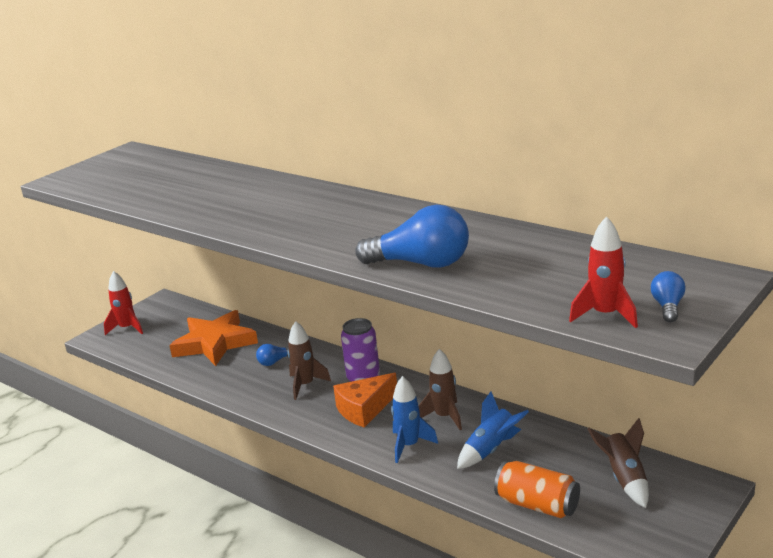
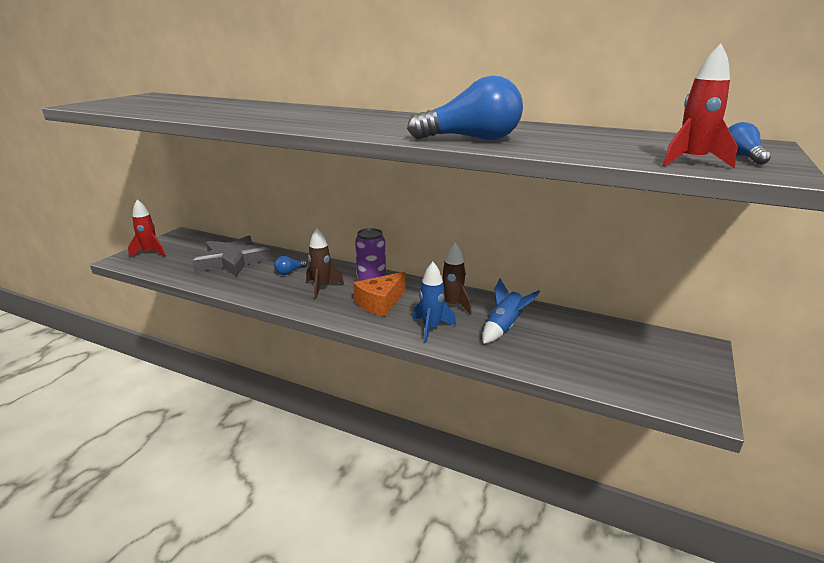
camera: 15 degrees left, 0 degrees up
orange star [169,310,258,366] -> grey star [192,235,272,277]
orange can [494,461,580,518] -> none
brown rocket [588,418,649,508] -> none

